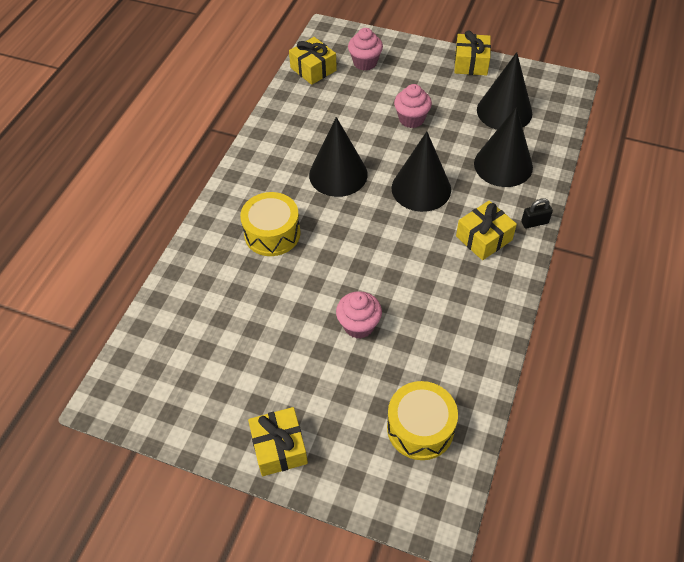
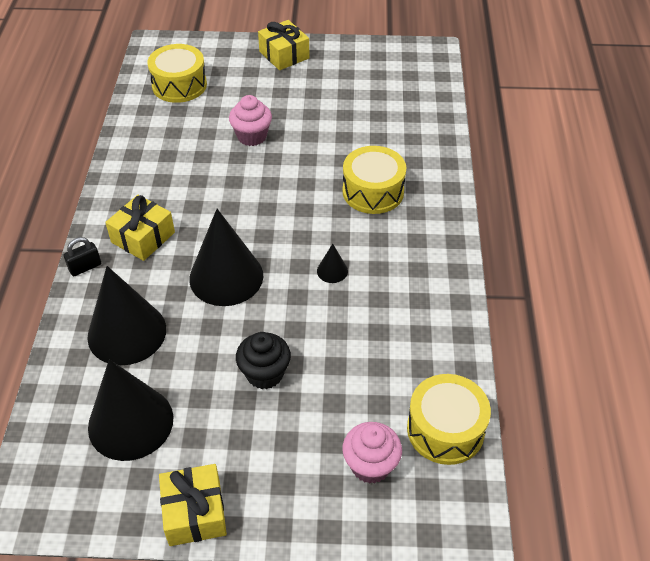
camera: 160 degrees right, 5 degrees down
yellow gift [289,37,337,85] -> yellow drum [407,374,491,465]
black cone [309,117,368,197] -> black cone [317,244,348,283], size x0.42
pink cupcake [394,84,432,128] -> black cupcake [236,332,291,389]

